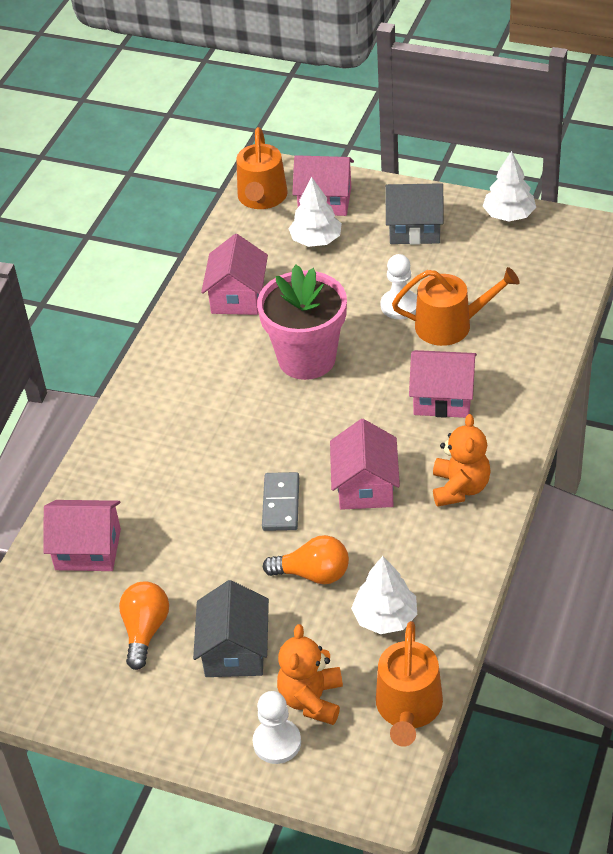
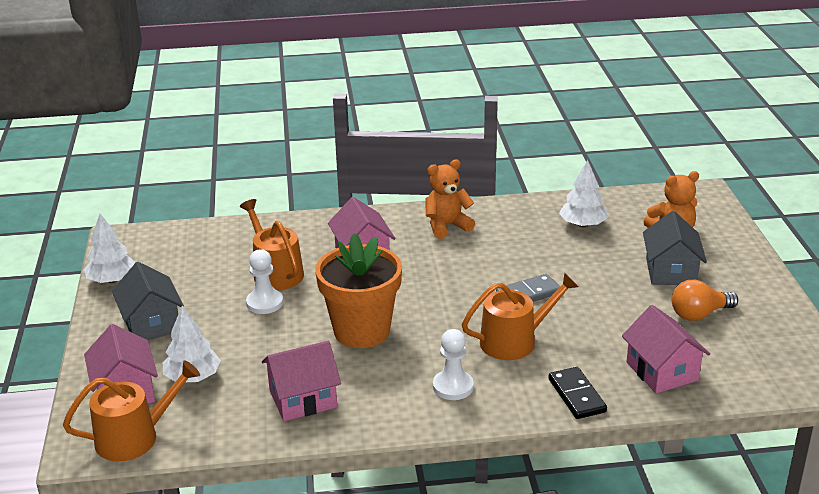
camera: 120 degrees left, 15 degrees down
grey house [193,580,269,677] -> grey house turned 60 degrees counterclockwise [643,211,707,285]
white pawn [253,691,301,764] -> white pawn moved to [433,329,474,400]
pink flower pot [257,265,347,380] -> orange flower pot [315,233,402,348]
orange light bulb [263,535,349,584] -> none
pink house [330,419,400,510] -> none
orange watering can [376,621,443,747] -> orange watering can moved to [462,273,579,360]
none -> black domino [548,367,607,419]

